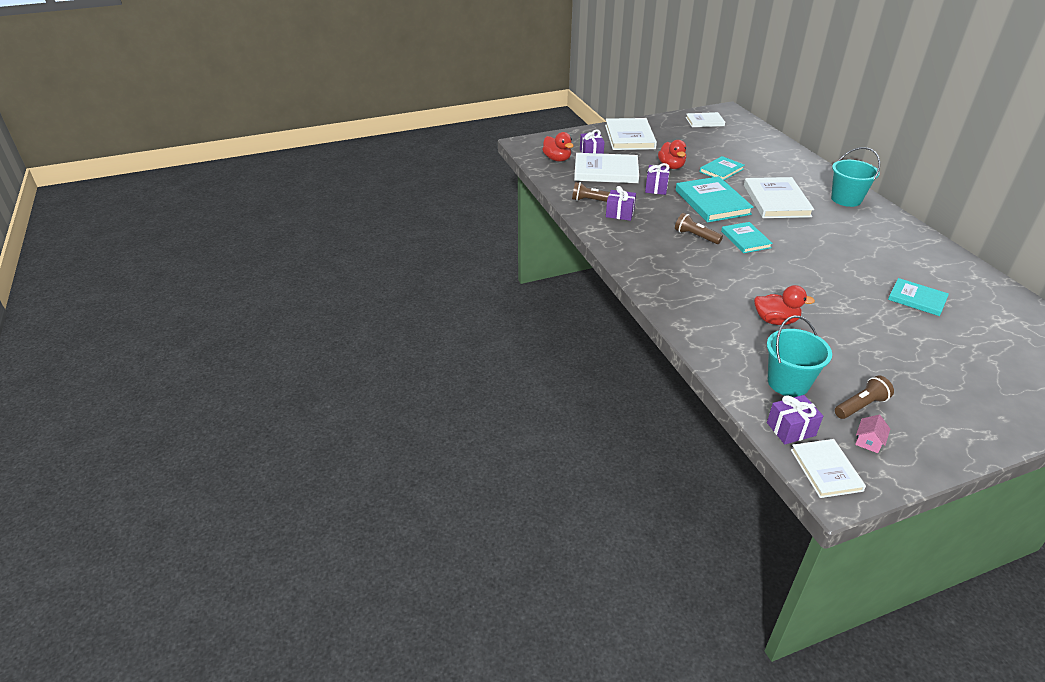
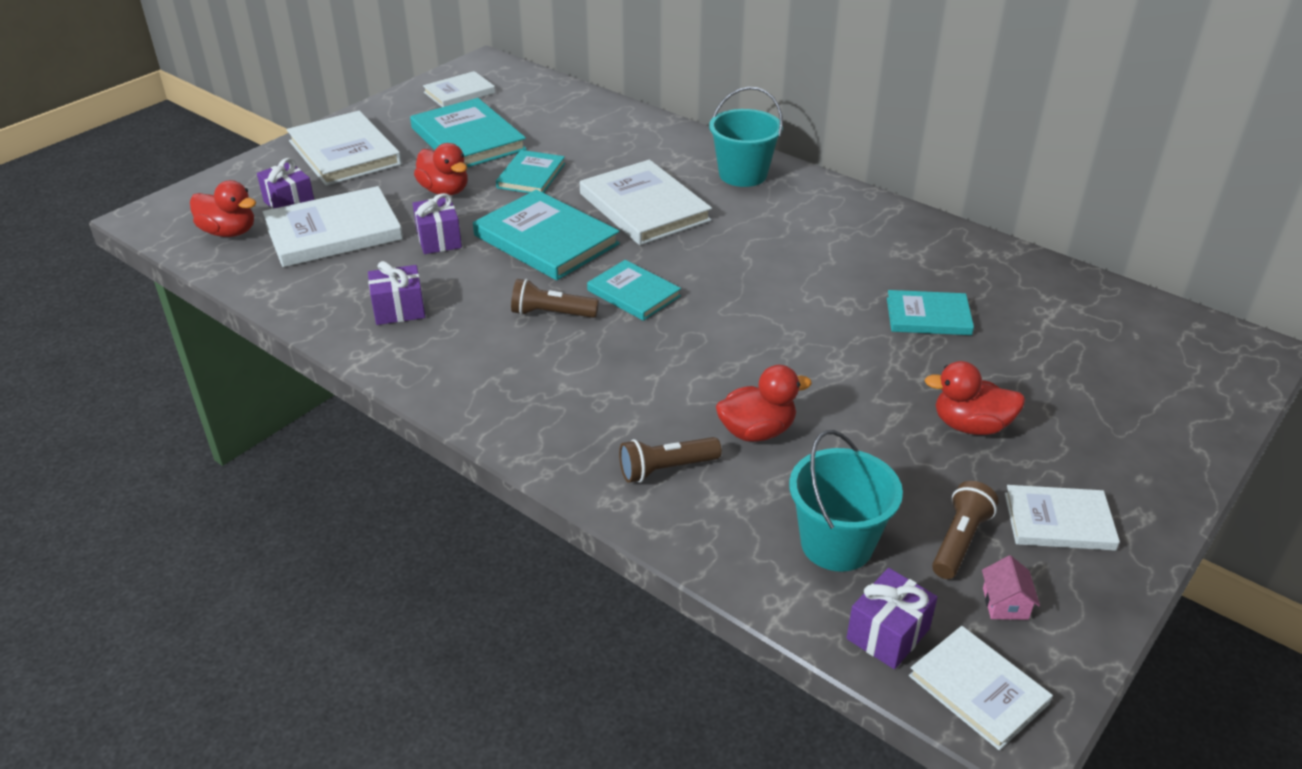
camera: 30 degrees left, 0 degrees up
brown flashlight [572,182,610,202] -> brown flashlight moved to [619,437,722,483]
none -> turquoise book [410,98,527,168]
none -> red duck [924,361,1025,435]
none -> white book [1005,485,1120,551]

